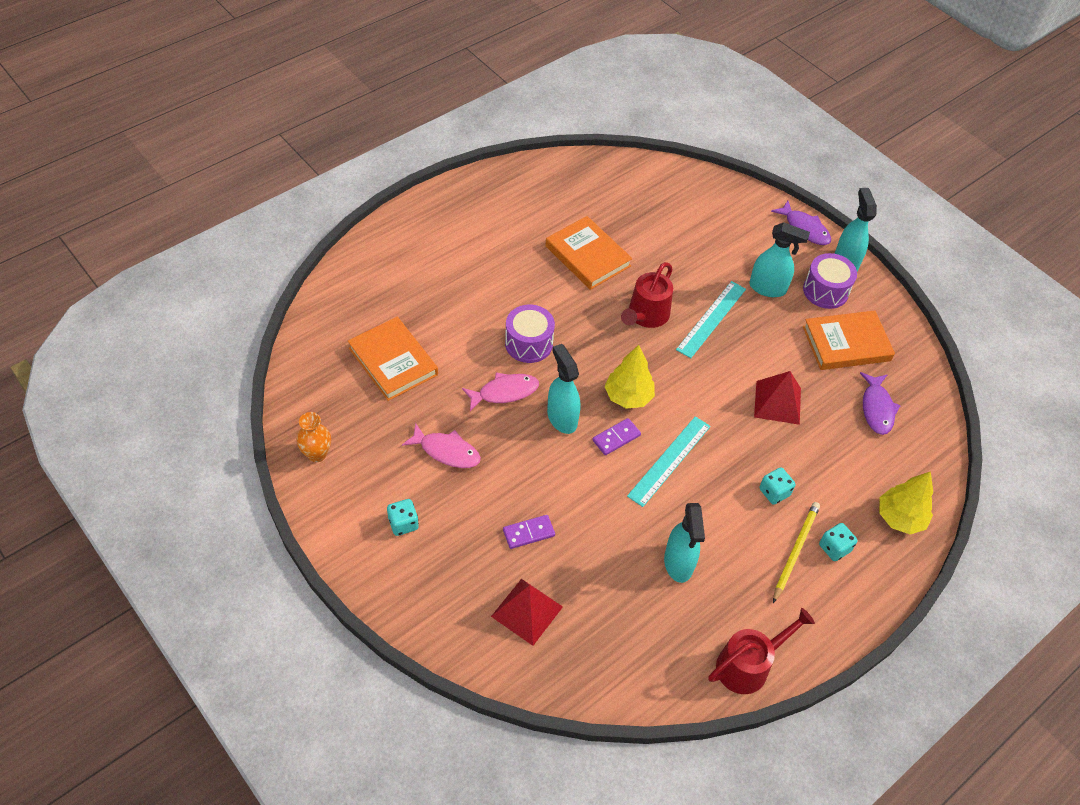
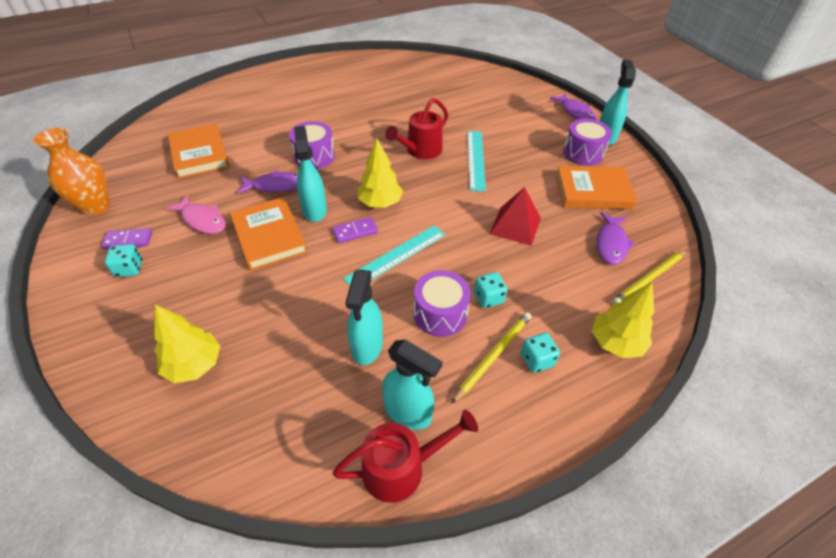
camera: 15 degrees right, 5 degrees down
orange vase [297,412,331,462] -> orange vase [33,127,110,216], size x1.56
pink fish [462,372,539,411] -> purple fish [238,170,298,194]
red pyramid [491,579,563,646] -> yellow tree [154,305,220,383]
purple domino [503,515,555,549] -> purple domino moved to [101,228,152,249]
orange book [545,216,632,290] -> orange book moved to [230,197,308,271]
turquoise ruler [676,281,746,358] -> turquoise ruler turned 45 degrees counterclockwise [467,131,486,191]
turquoise spray bottle [749,222,810,297] -> turquoise spray bottle moved to [382,339,443,430]
none -> purple drum [414,270,471,337]
none -> yellow pencil [612,250,687,304]

